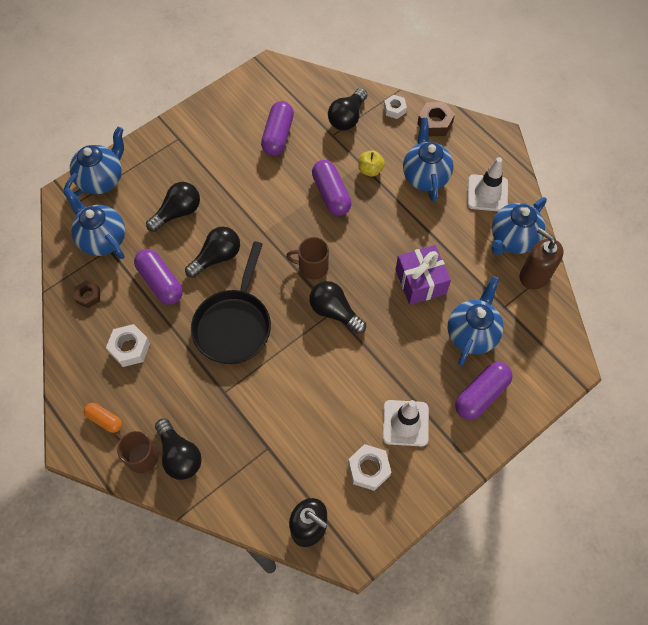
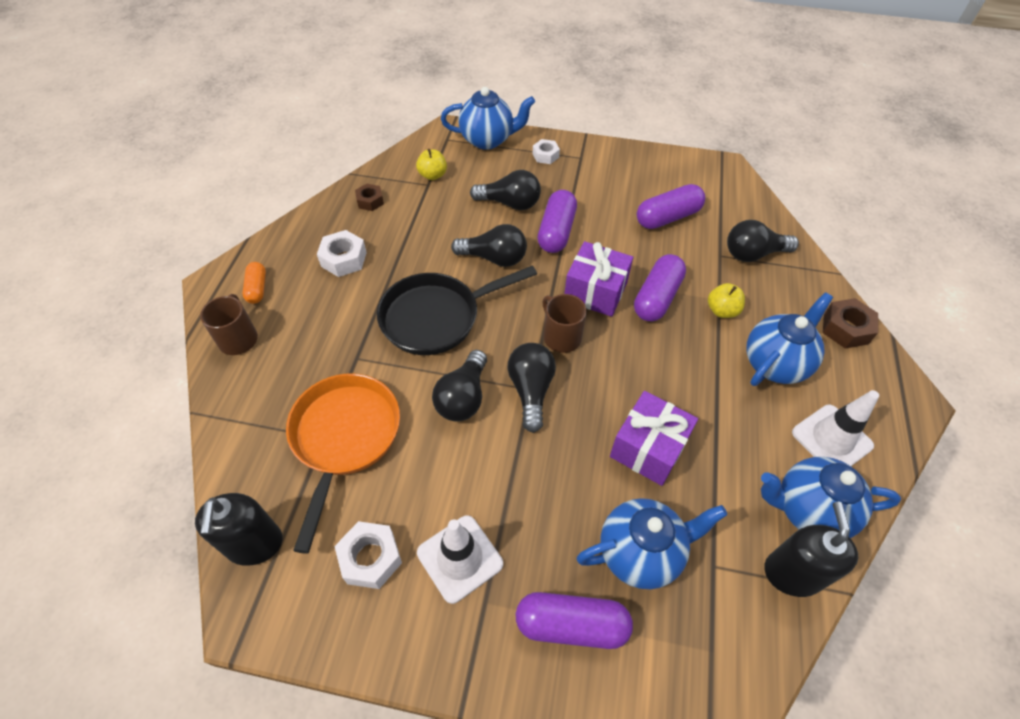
camera: 50 degrees right, 10 degrees down
blue teapot [63,188,125,259] -> yellow apple [416,149,447,180]
purple capsule [134,249,183,305] -> purple capsule moved to [538,190,577,253]
black light bulb [155,418,202,480] -> black light bulb moved to [432,350,487,422]
white nut [384,95,407,119] -> white nut moved to [533,139,560,164]
brown soap dispenser [520,228,563,290] -> black soap dispenser [764,502,858,597]
none -> orange pan [286,373,400,554]
none -> purple gift [564,241,633,317]

